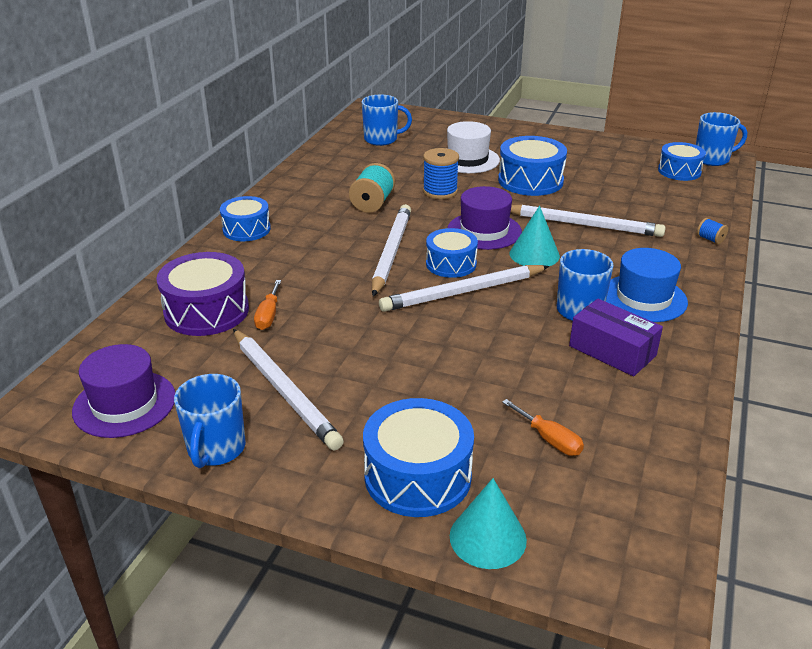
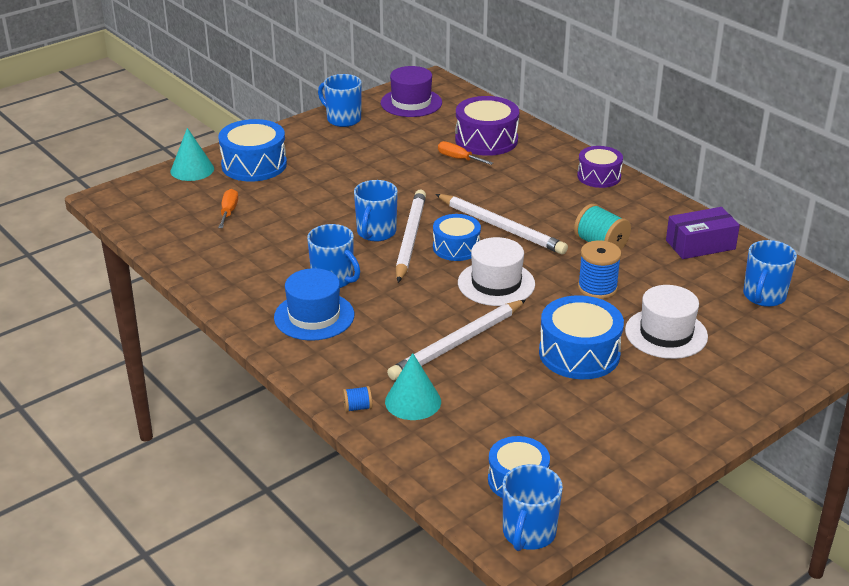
camera: 120 degrees right, 0 degrees up
blue drum [220,196,271,241] -> purple drum [577,146,623,188]
white pencil [233,329,344,450] -> none
purple hat [447,186,522,250] -> white hat [458,237,535,306]
orange screwdriver [502,399,584,456] -> orange screwdriver turned 105 degrees clockwise [218,189,238,228]
turquoise cone [509,206,560,266] -> turquoise cone moved to [385,353,441,420]
purple box [569,299,663,376] -> purple box moved to [666,207,740,259]
none -> blue mug [354,180,398,241]

